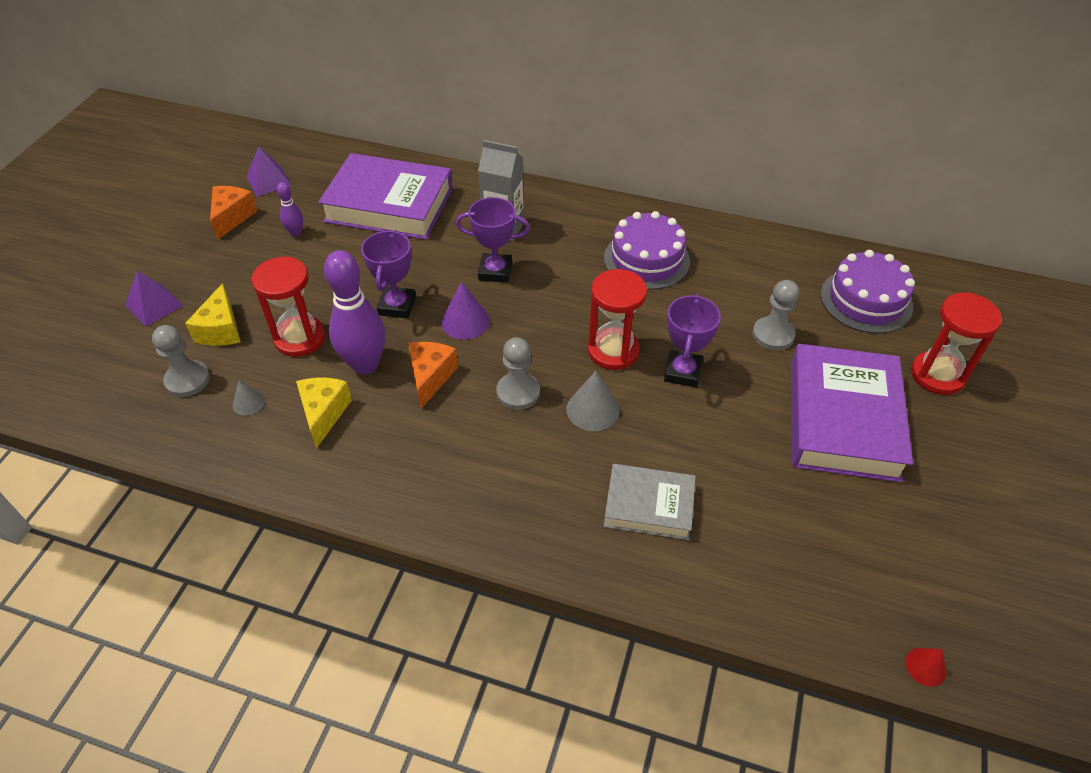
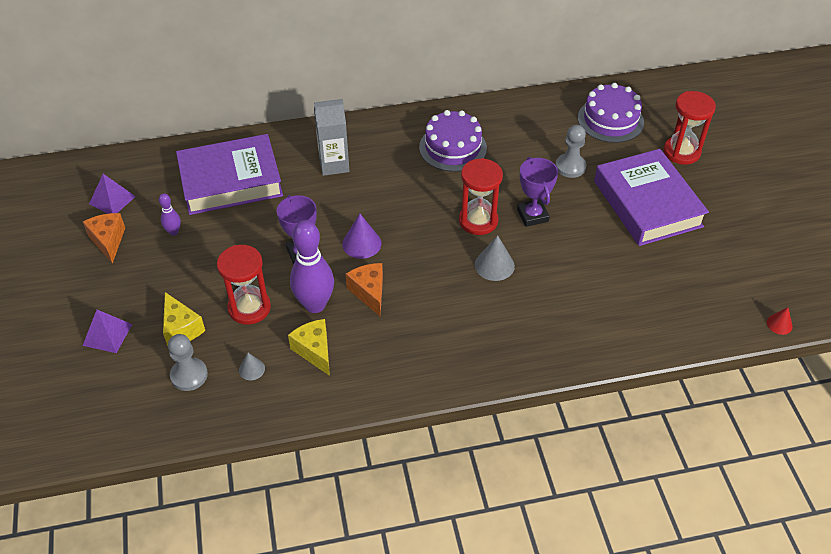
camera: 30 degrees left, 0 degrees up
purple trophy [456,197,530,283] -> none
grey pawn [496,337,540,410] -> none
grey book [604,464,696,540] -> none

